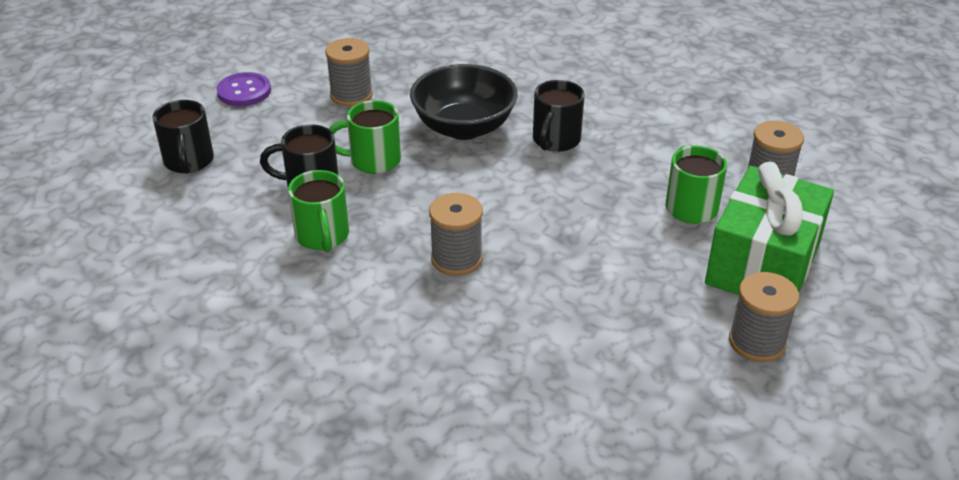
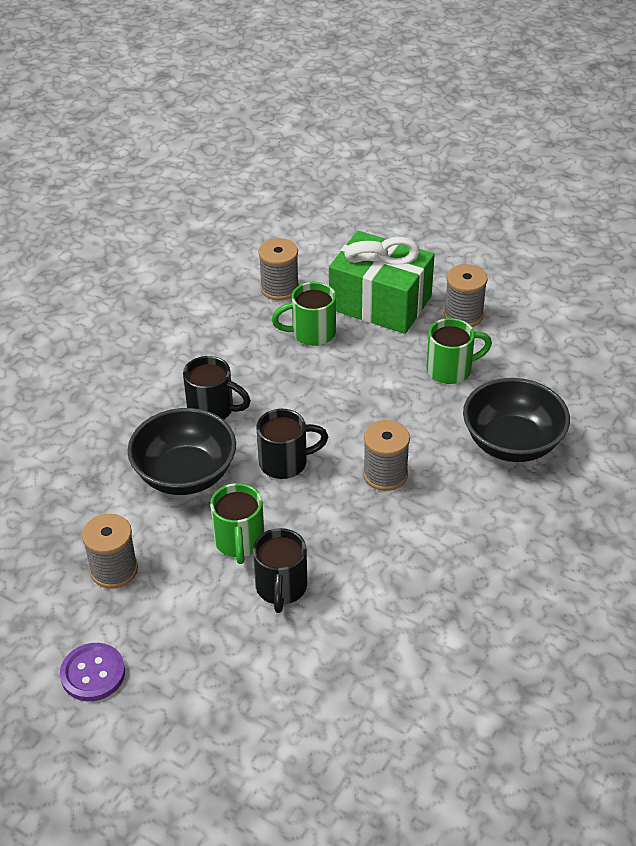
camera: 90 degrees left, 5 degrees up
black mug [152,100,214,174] -> black mug moved to [256,409,328,479]
green mug [288,170,349,252] -> green mug moved to [426,318,492,384]
none -> black bowl [463,378,570,462]

